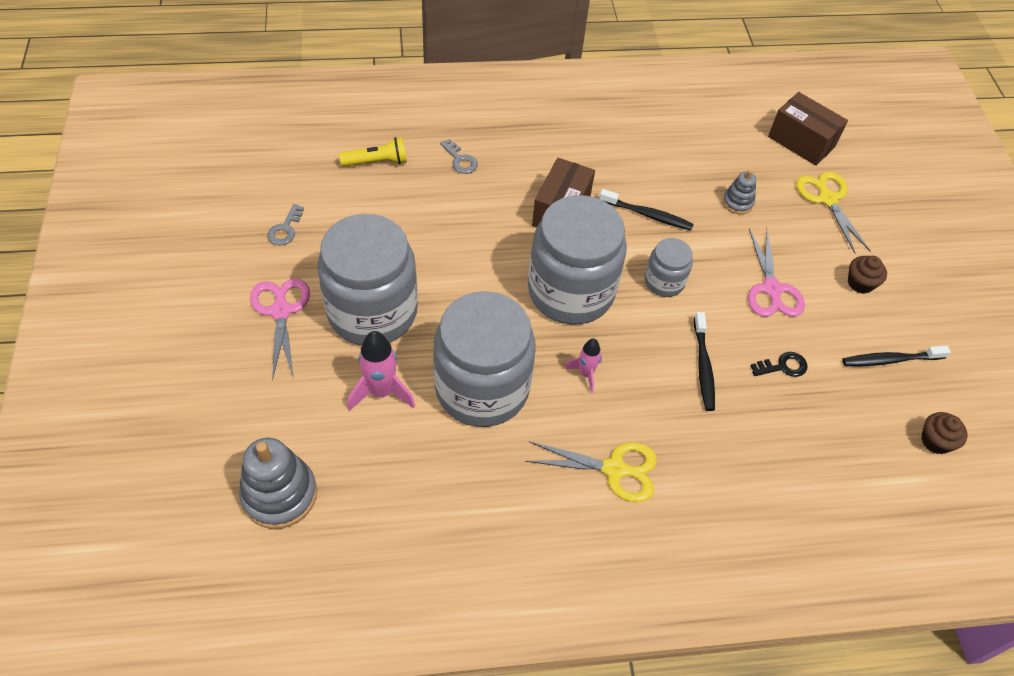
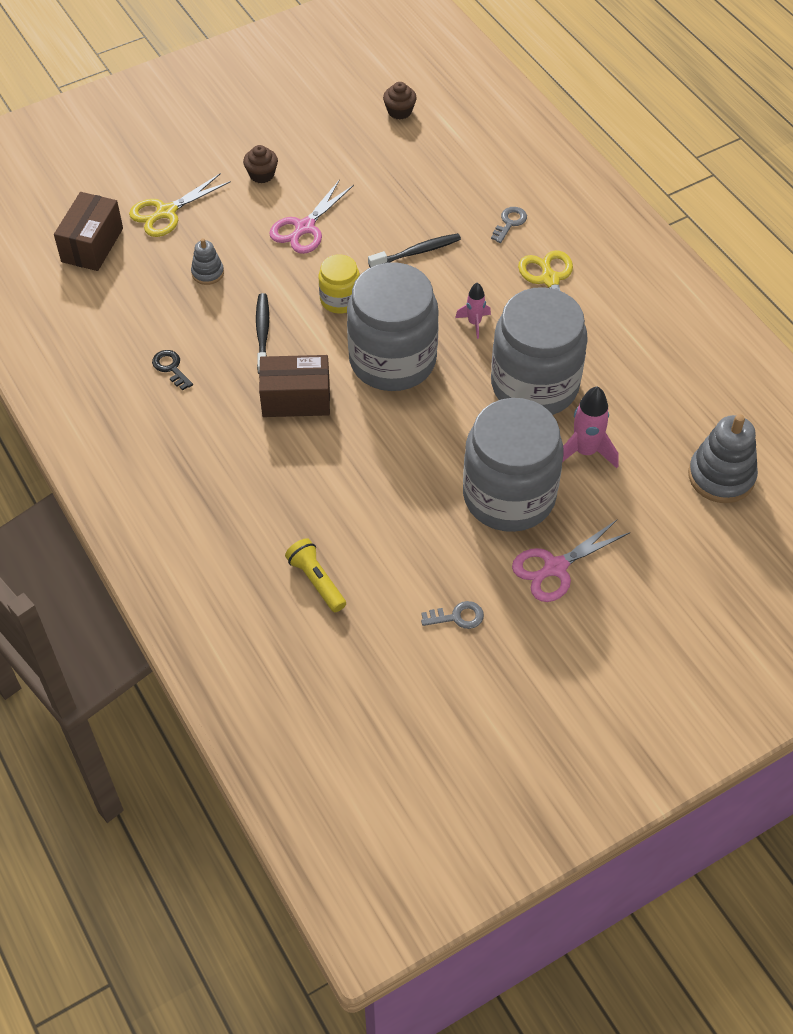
camera: 110 degrees left, 0 degrees up
grey key [440,139,478,174] -> grey key moved to [491,207,527,243]
grey jar [645,238,693,297] -> yellow jar [319,254,360,314]
pink scissors [748,228,805,317] -> pink scissors turned 150 degrees clockwise [269,179,354,254]
black key [751,352,807,377] -> black key moved to [152,350,193,391]
black toothbrush [842,346,951,366] -> none

